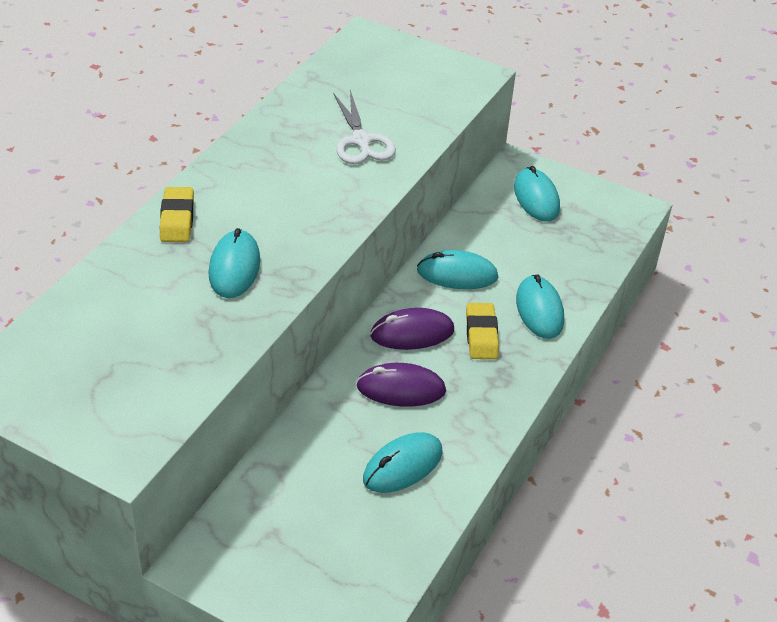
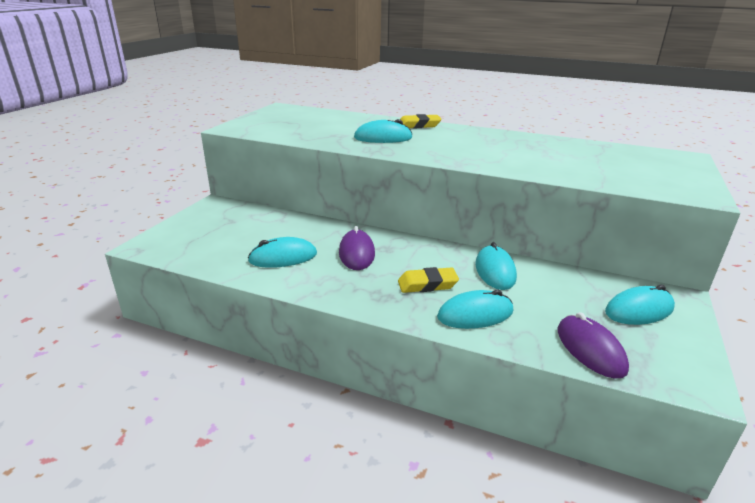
camera: 85 degrees right, 15 degrees down
white scissors [333,90,396,164] -> none
turquoise mouse [363,432,443,493] -> turquoise mouse turned 60 degrees counterclockwise [248,237,317,268]
purple mouse [370,308,454,350] -> purple mouse moved to [558,312,629,379]

